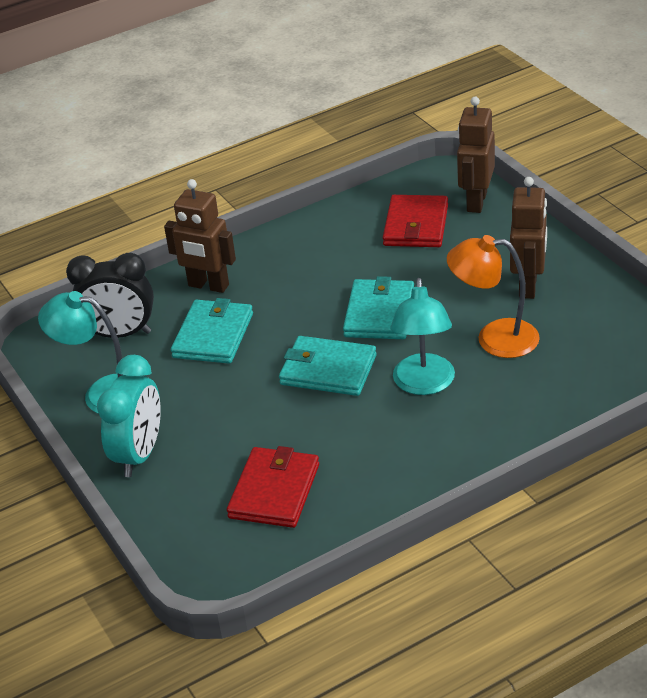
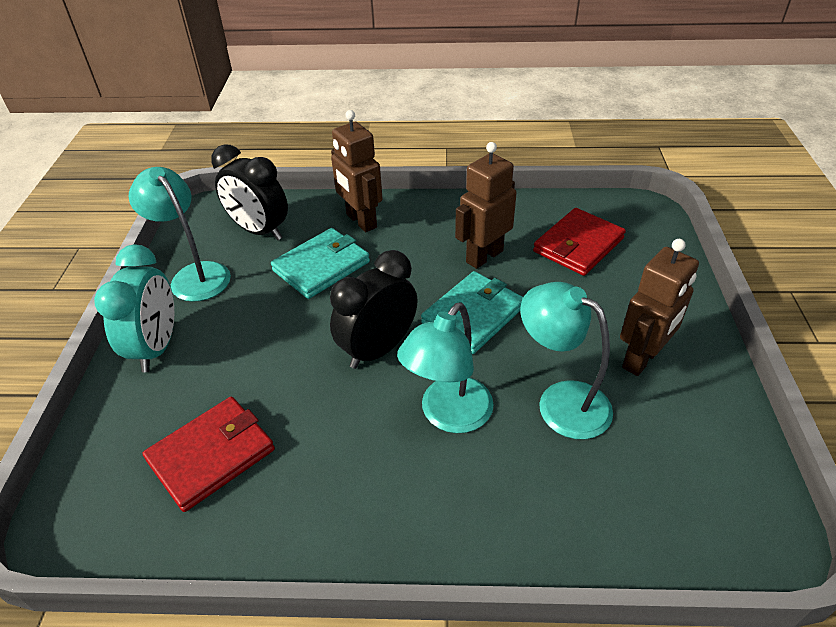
camera: 30 degrees right, 5 degrees up
turquoise clock [97,355,161,477] -> turquoise clock turned 45 degrees counterclockwise [94,244,174,372]
turquoise wallet [279,336,377,396] -> black clock [330,250,418,369]
orange lamp [447,235,540,358] -> turquoise lamp [520,282,613,439]
brown robot [457,97,495,213] -> brown robot moved to [455,142,517,269]

